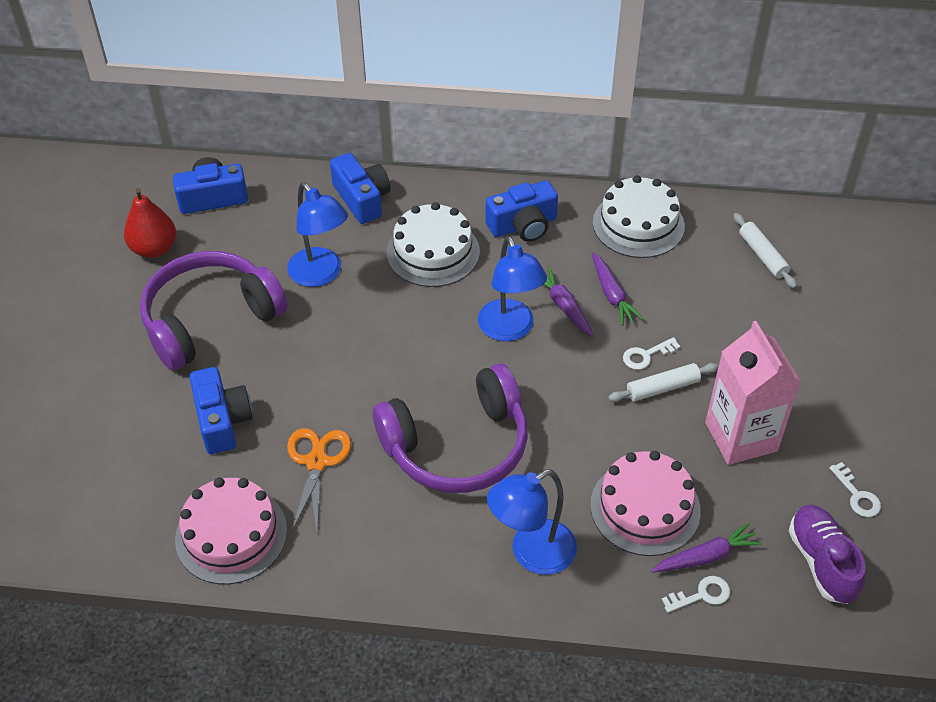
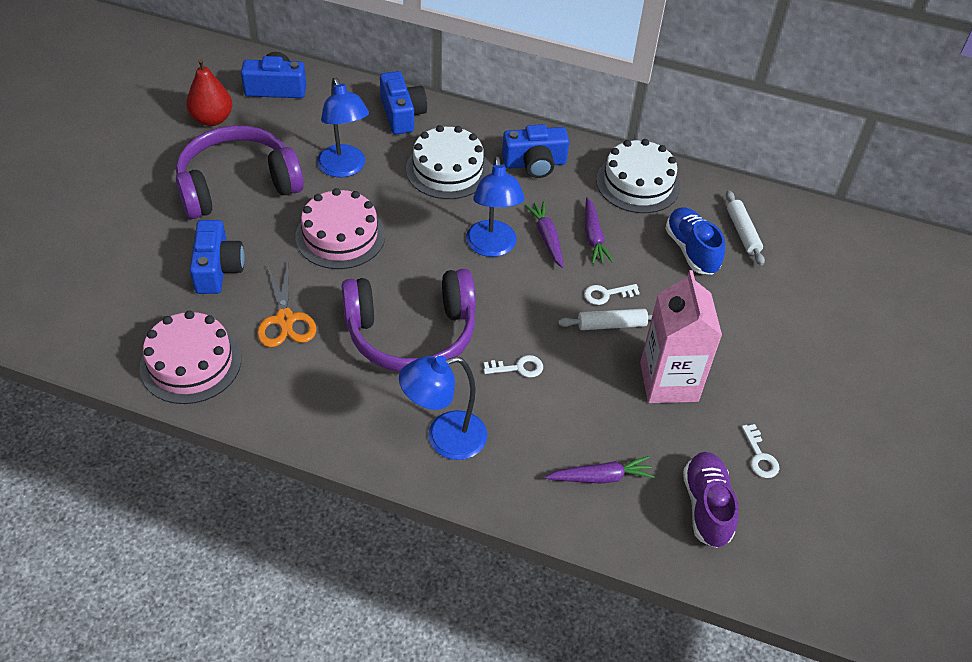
camera: 10 degrees right, 0 degrees up
orange scissors [287,428,351,532] -> orange scissors turned 150 degrees clockwise [257,263,316,347]
pink cake [590,451,701,556] -> pink cake moved to [295,188,385,269]
white key [662,576,730,613] -> white key moved to [484,355,543,378]
none -> blue shoe [665,207,725,275]

